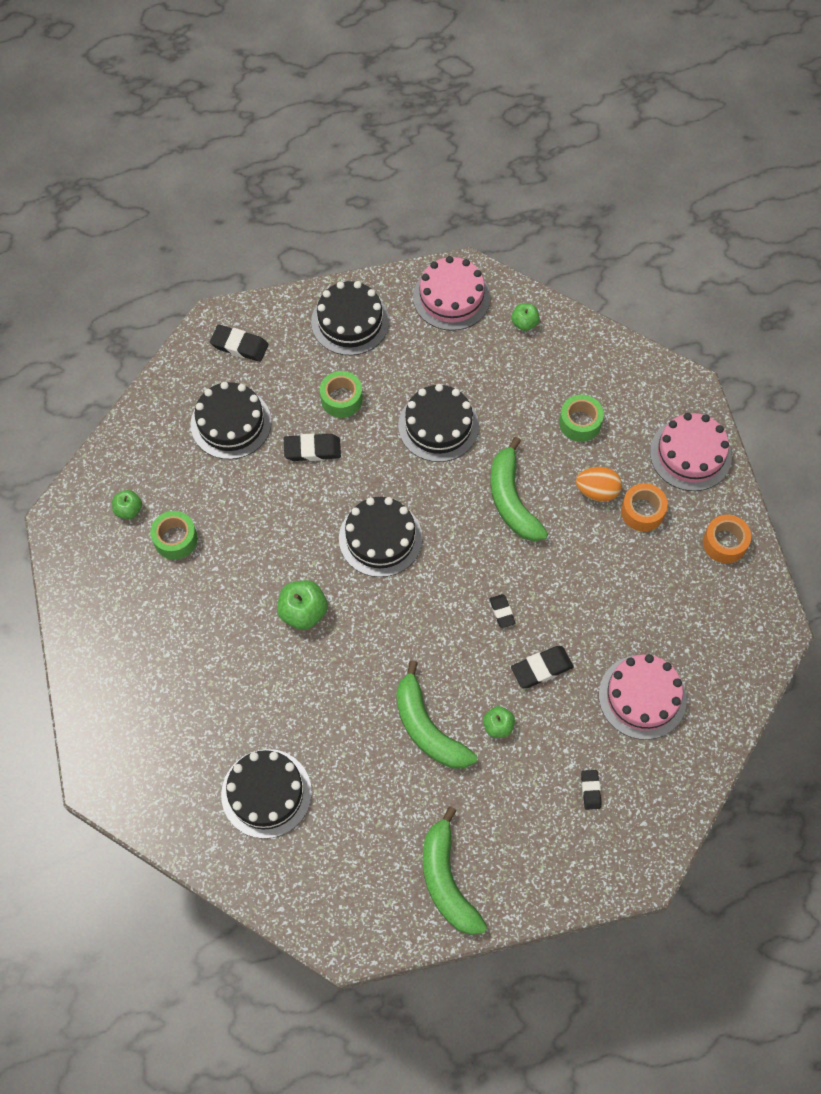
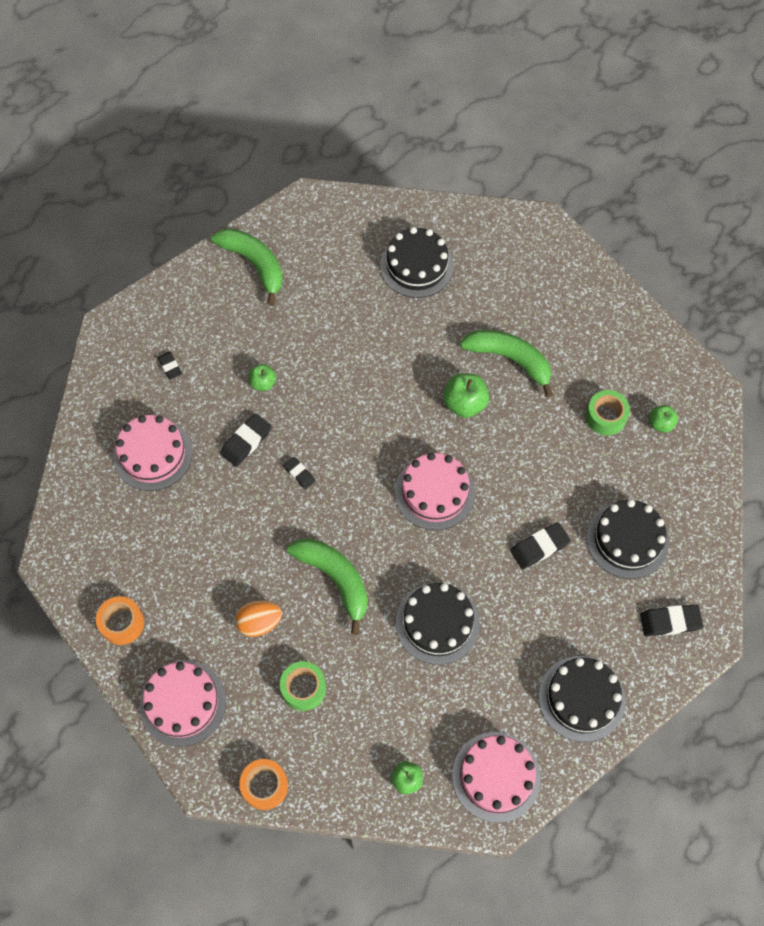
camera: 155 degrees right, 0 degrees up
green tape [320,371,363,418] -> none
black cake [339,497,422,577] -> pink cake [395,453,475,530]
green banana [396,660,477,768] -> green banana moved to [460,330,553,398]
orange tape [621,483,668,532] -> orange tape moved to [239,759,288,810]

